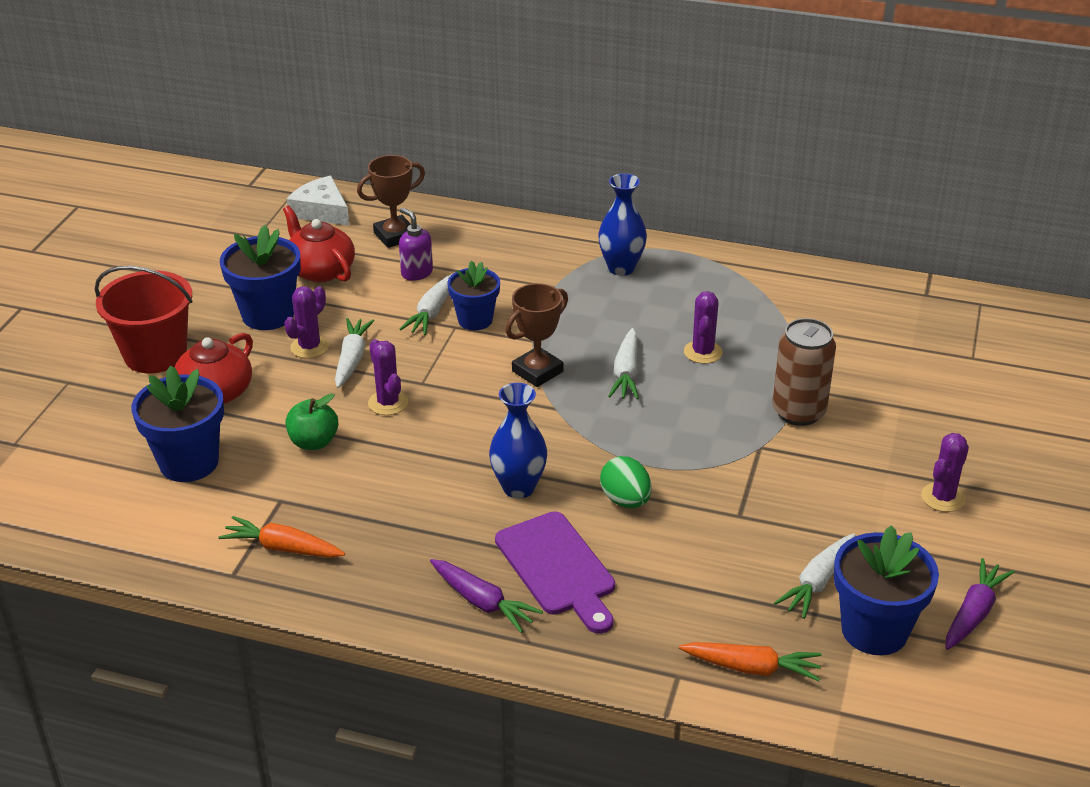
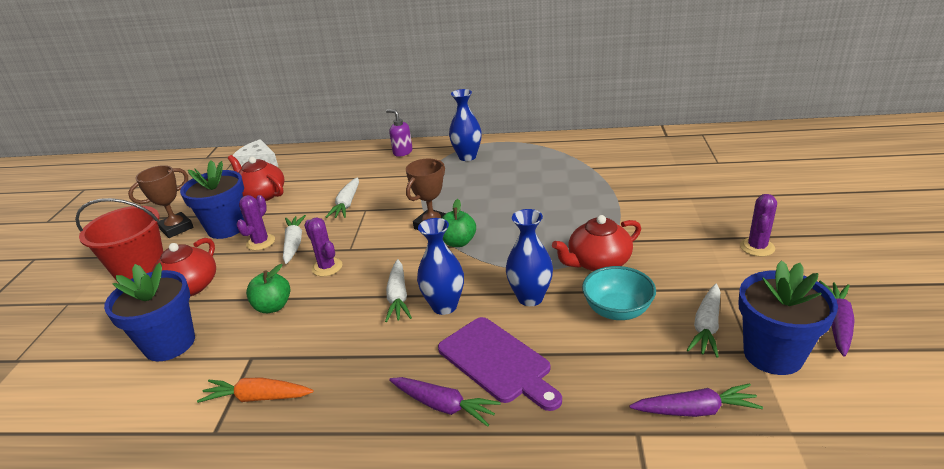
camera: 10 degrees left, 5 degrees down
brown trophy [357,155,425,248] -> brown trophy moved to [128,165,193,238]
purple soap dispenser [399,208,433,281] -> purple soap dispenser moved to [386,109,412,157]
blue flower pot [448,261,500,330] -> none
green egg [600,456,651,508] -> blue vase [506,209,553,306]
white carrot [608,328,639,399] -> white carrot moved to [385,259,412,322]
orange carrot [679,642,822,681] -> purple carrot [629,383,763,417]
purple cactus [684,291,723,364] -> none
brown can [772,318,836,426] -> none
none -> green apple [442,199,476,247]
none -> red teapot [552,215,641,271]
none -> turquoise bowl [582,266,656,320]

